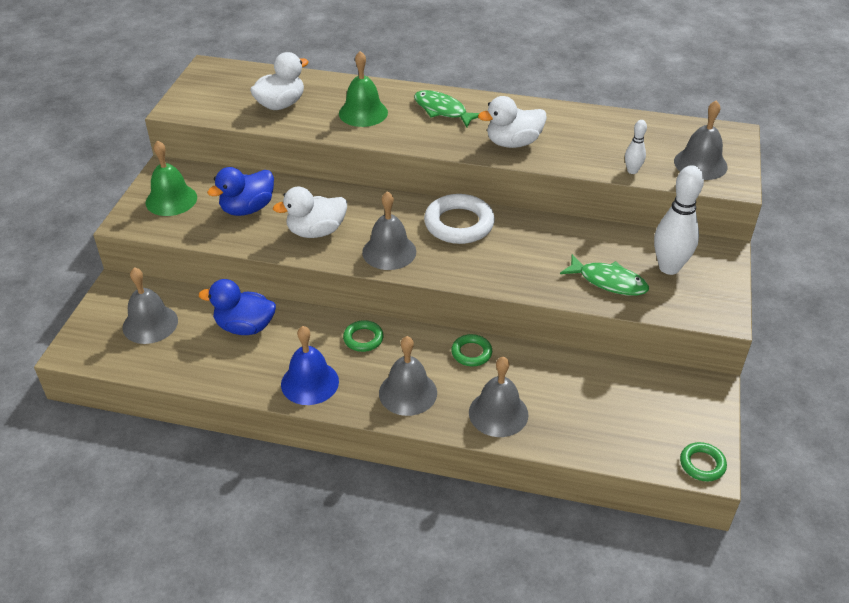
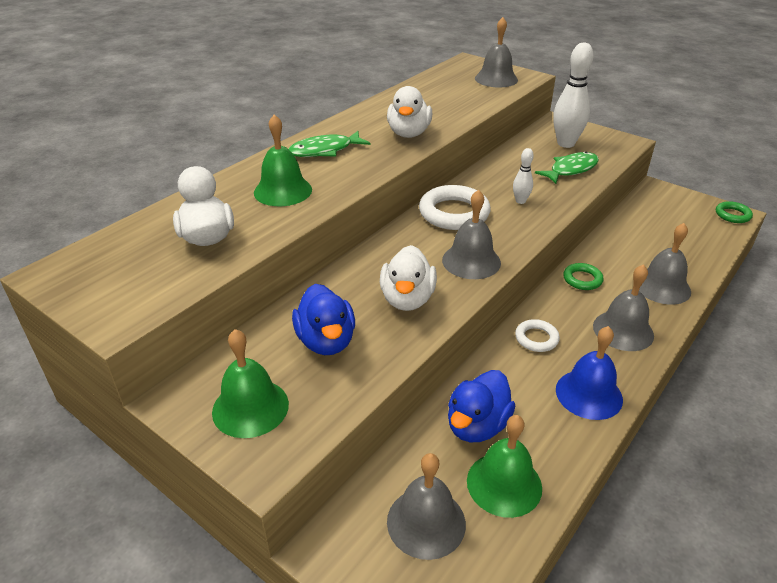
camera: 65 degrees left, 5 degrees down
green ring [343,320,384,352] -> white ring [515,319,560,352]
white bowling pin [625,120,647,174] -> white bowling pin moved to [513,148,534,204]
none -> green bell [467,415,542,518]

